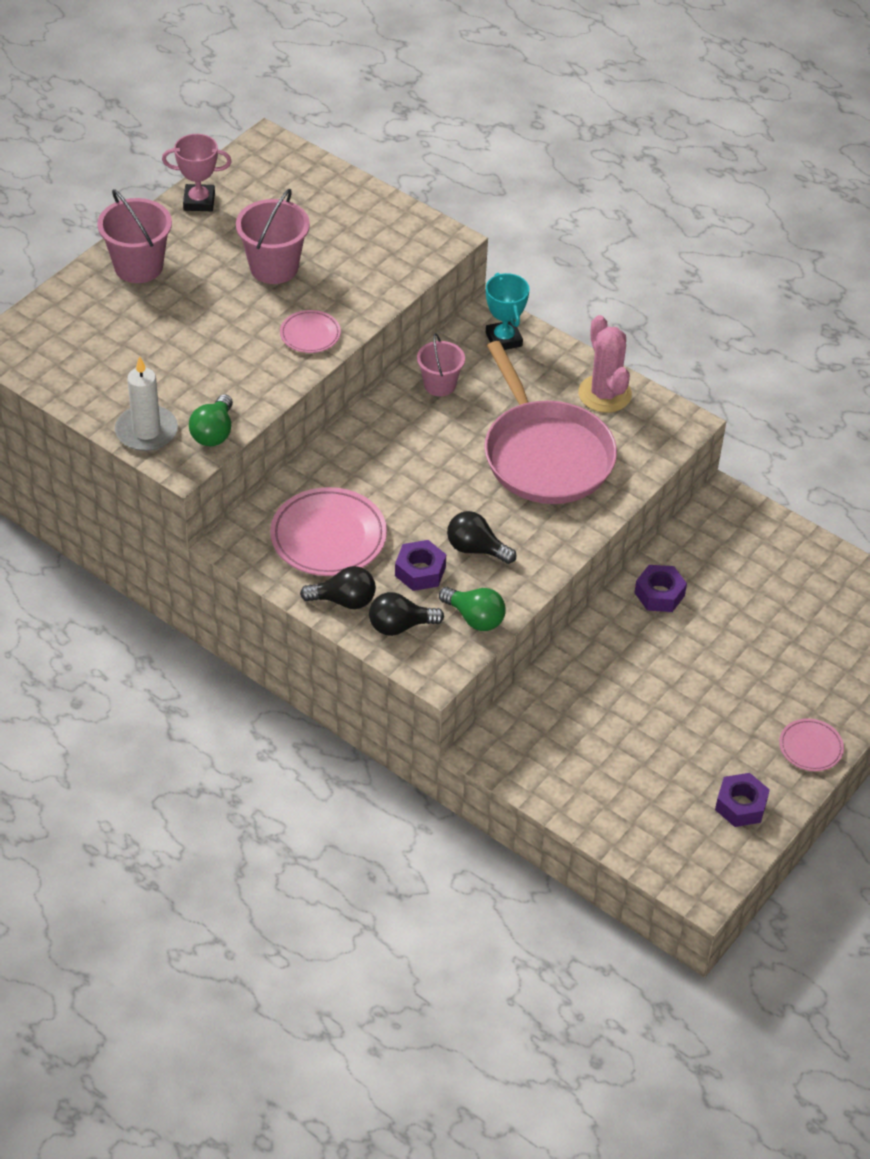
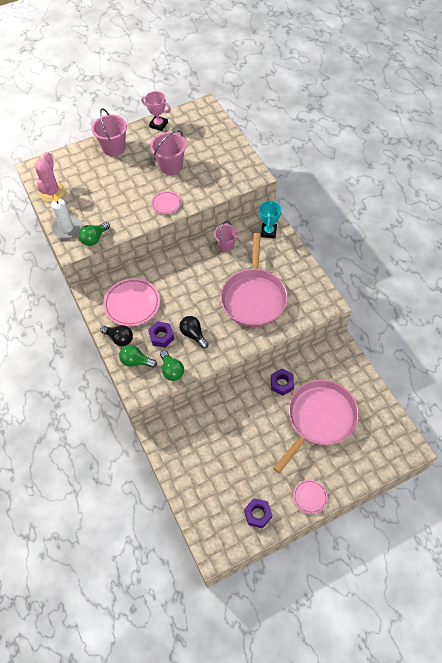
camera: 30 degrees right, 10 degrees up
black light bulb [369,592,444,636] -> green light bulb [119,345,157,368]
pink cactus [578,315,632,413] -> pink cactus moved to [35,152,65,202]
none -> pink pan [273,380,359,473]

